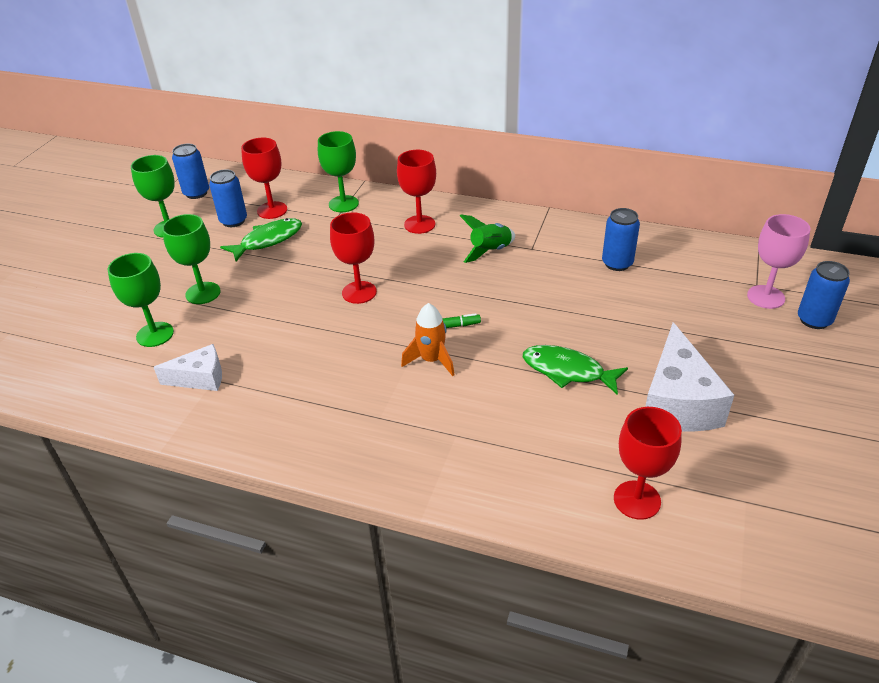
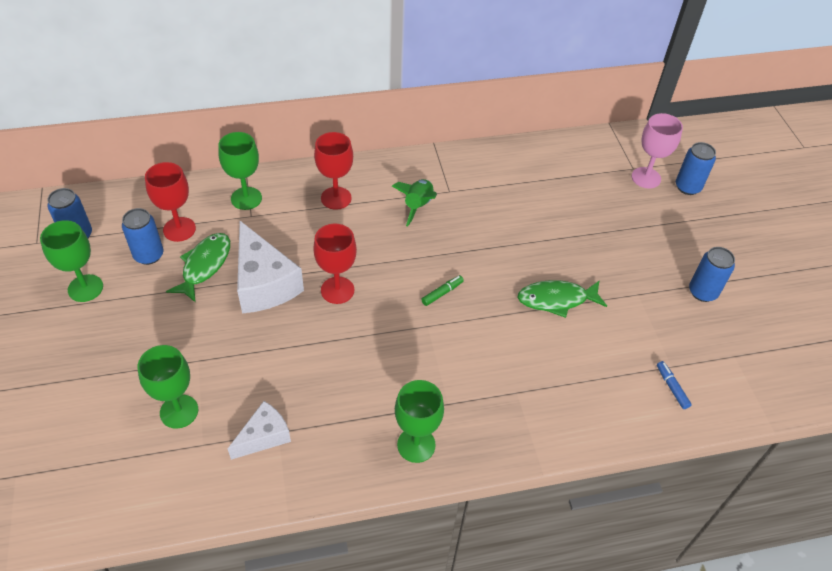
camera: 35 degrees left, 10 degrees up
green goblet [162,214,220,304] -> green goblet moved to [395,380,444,463]
orange rocket [401,303,455,376] -> none
blue can [602,208,640,271] -> blue can moved to [689,247,735,302]
red goblet [614,407,682,520] -> blue marker [657,361,692,409]
white cheese [645,322,734,432] -> white cheese moved to [237,221,304,313]

